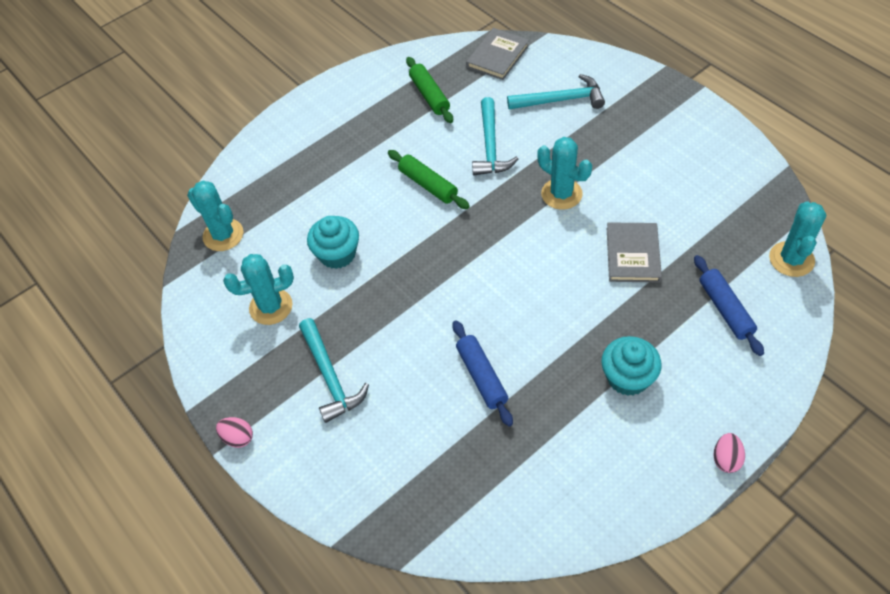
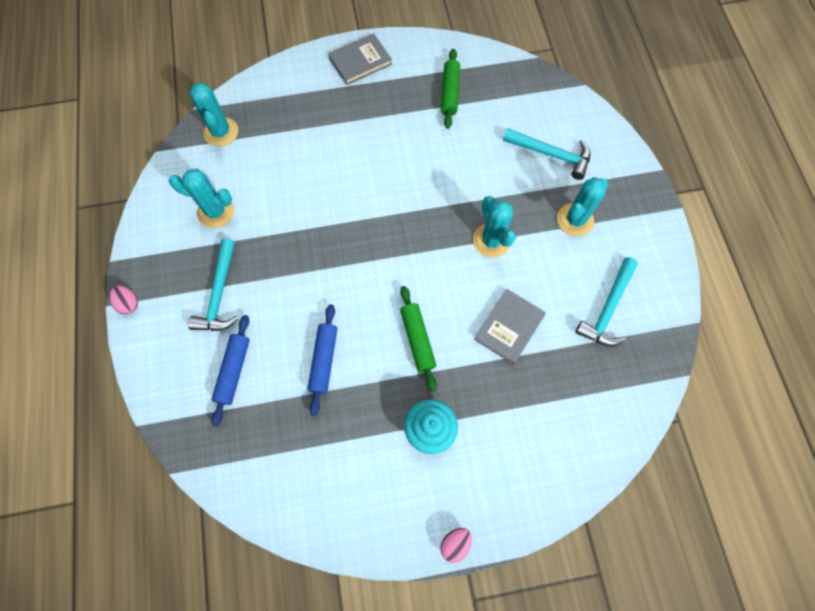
camera: 25 degrees right, 15 degrees up
turquoise cupcake [307,216,359,269] -> none
green rolling pin [388,150,470,209] -> green rolling pin moved to [400,286,437,392]
grey book [466,28,529,80] -> grey book moved to [328,33,392,85]
turquoise hammer [472,97,518,175] -> turquoise hammer moved to [575,257,638,346]
blue rolling pin [694,255,764,356] -> blue rolling pin moved to [211,315,250,427]
turquoise cactus [769,201,827,277] -> turquoise cactus moved to [557,177,609,236]

